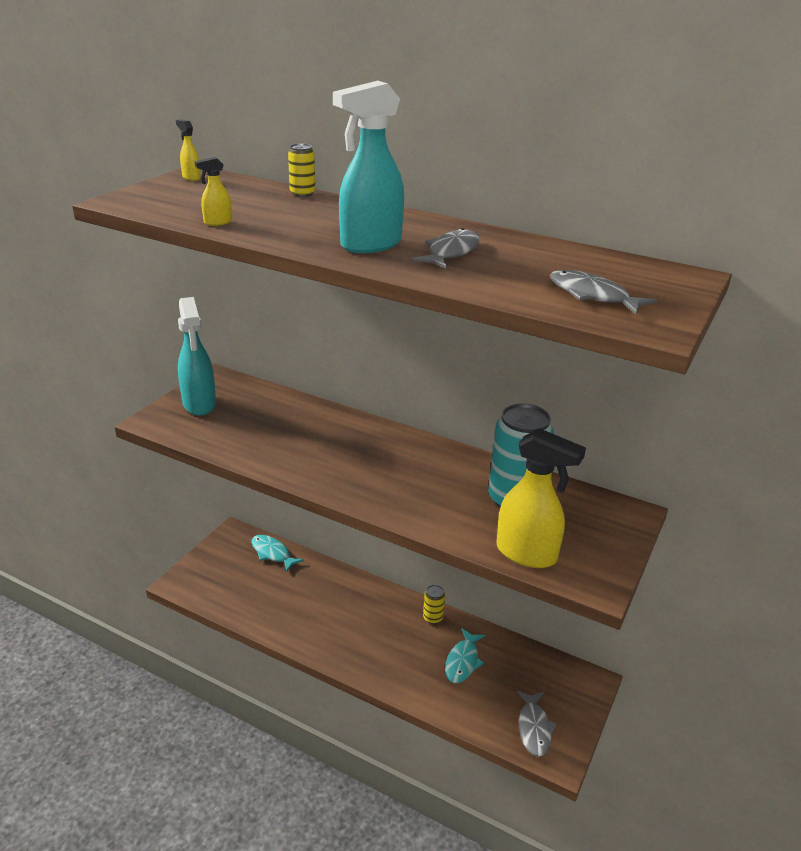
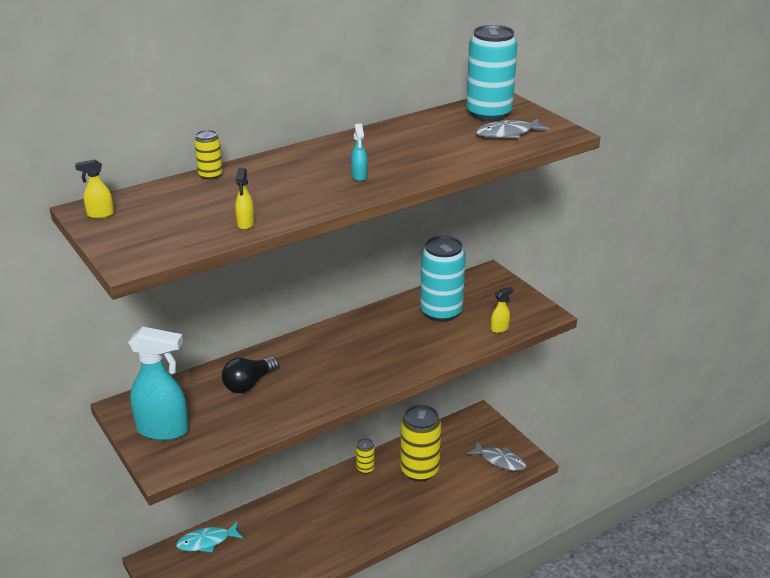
camera: 60 degrees left, 0 degrees up
turquoise spray bottle [333,81,404,253] -> turquoise spray bottle [351,124,368,181], size x0.44
grey fish [412,228,480,269] -> none
turquoise fish [445,628,485,683] -> yellow can [400,405,441,481]
yellow spray bottle [497,428,586,568] -> yellow spray bottle [491,287,513,333], size x0.44
none -> black light bulb [222,357,279,393]
none -> turquoise can [466,25,517,122]

